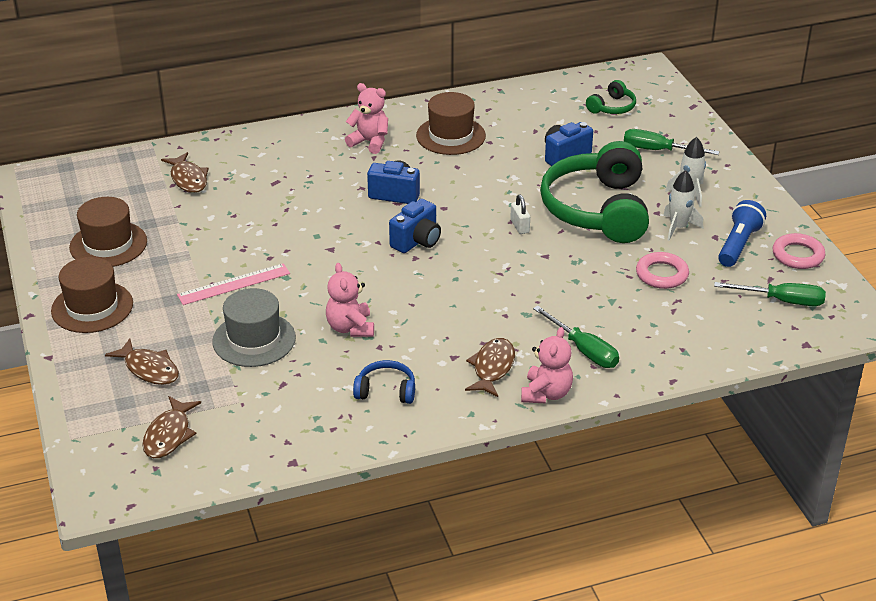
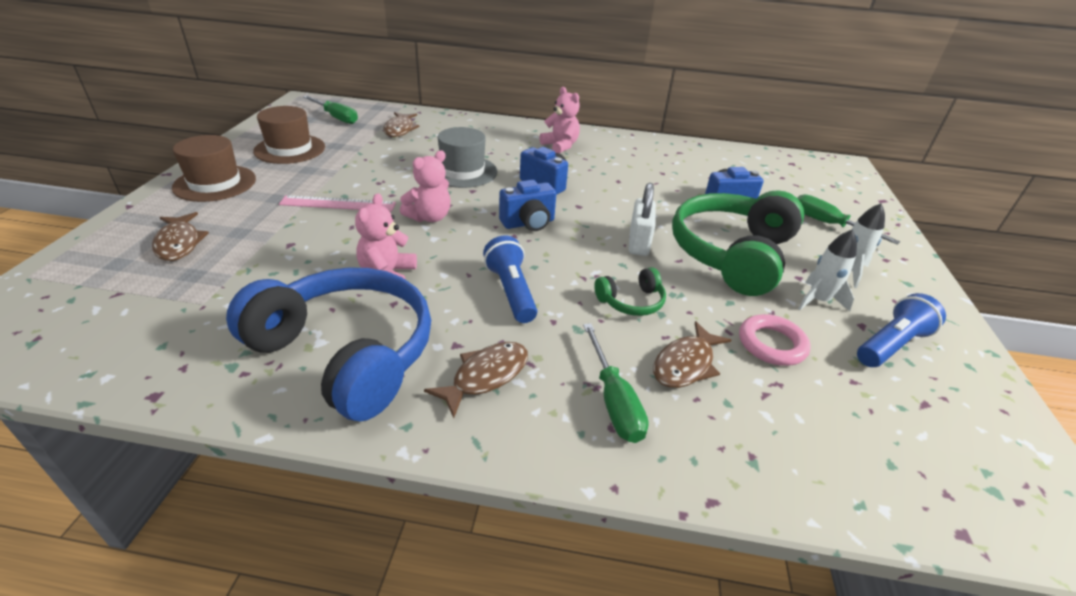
camera: 25 degrees right, 0 degrees up
brown fish [143,396,201,458] -> brown fish moved to [653,321,731,388]
grey hat [212,288,296,367] -> grey hat moved to [438,127,497,188]
blue headphones [353,360,415,404] -> blue headphones [226,267,431,421], size x2.30
brown hat [416,92,486,155] -> none
white padlock [510,195,530,234] -> white padlock [629,183,656,256], size x1.61
pink teddy bear [521,327,573,403] -> pink teddy bear moved to [400,150,451,222]
green headphones [586,80,636,114] -> green headphones moved to [594,267,666,316]
green screwdriver [714,282,826,306] -> green screwdriver moved to [303,96,358,124]
pink ring [773,233,825,269] -> none
none -> blue flashlight [483,236,537,323]

